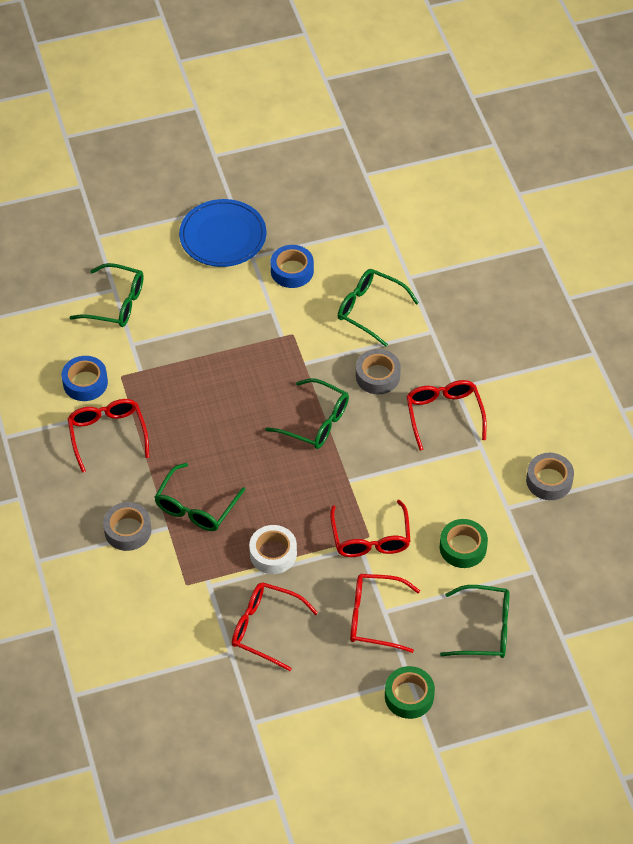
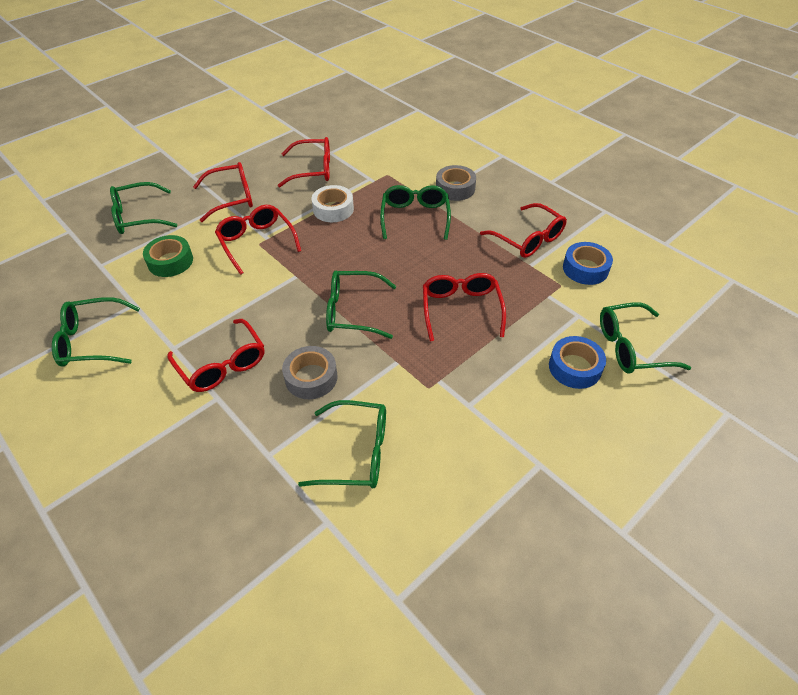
camera: 155 degrees right, 5 degrees down
blue plate [179,199,266,267] -> none
blue tape [271,245,314,288] -> blue tape moved to [549,336,606,389]
green tape [385,666,435,719] -> none
grey tape [526,453,574,500] -> green glasses [52,297,140,367]
none -> red glasses [423,273,506,341]

